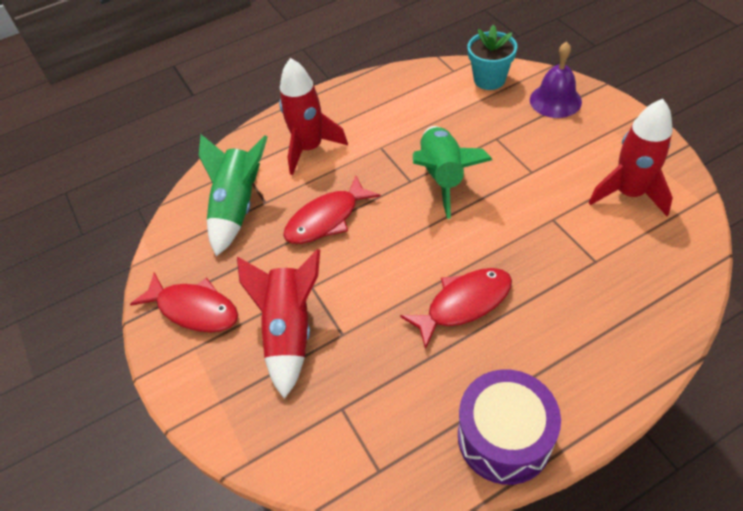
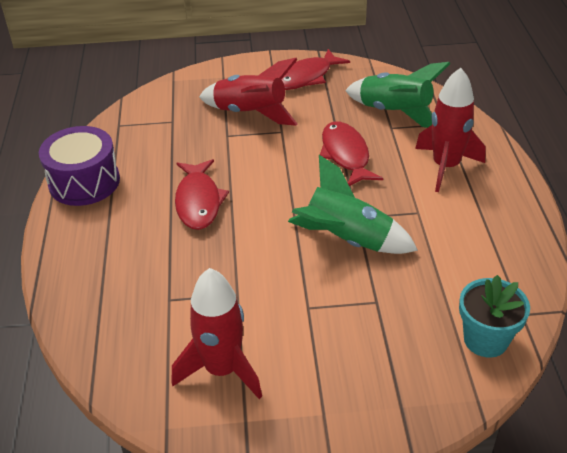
camera: 110 degrees right, 10 degrees down
purple bell [530,42,582,118] -> none

